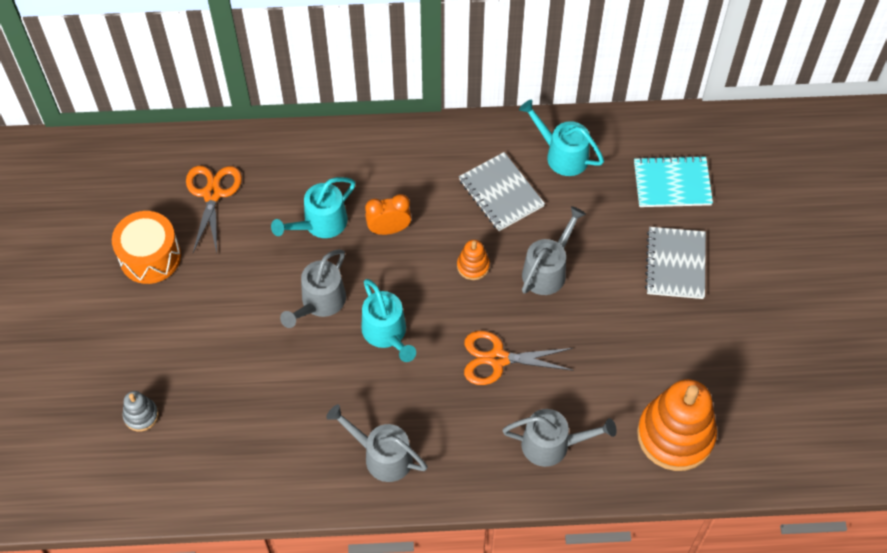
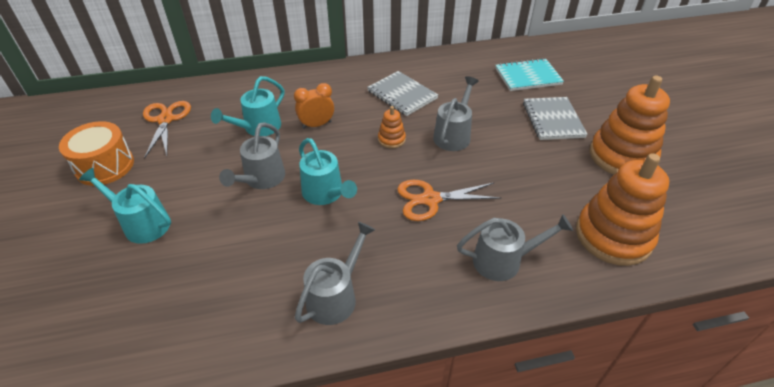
camera: 10 degrees left, 15 degrees down
grey stacking toy [123,391,159,432] -> none
grey watering can [326,404,427,482] -> grey watering can turned 105 degrees clockwise [295,222,375,325]
turquoise watering can [519,99,604,176] -> turquoise watering can moved to [79,168,171,244]
none -> orange stacking toy [590,76,670,175]

